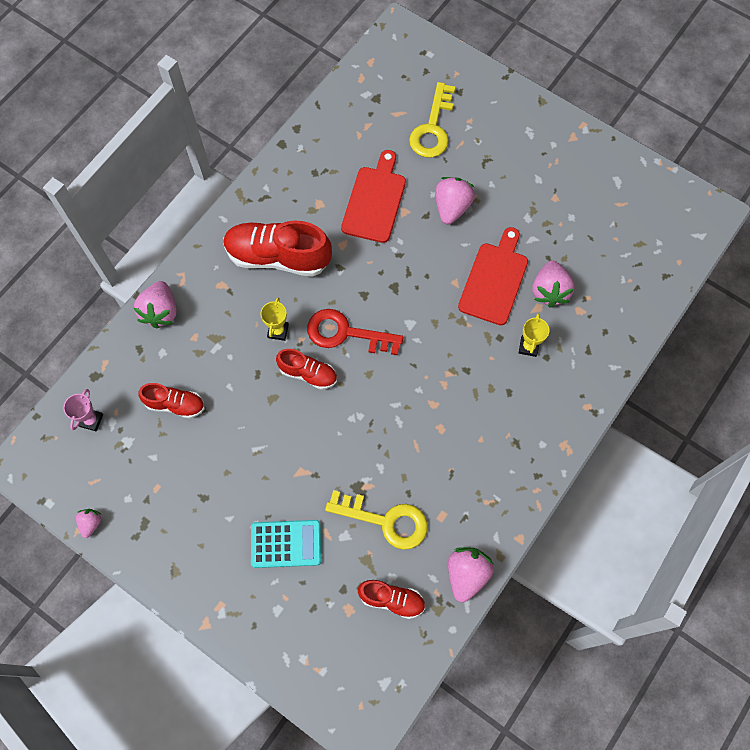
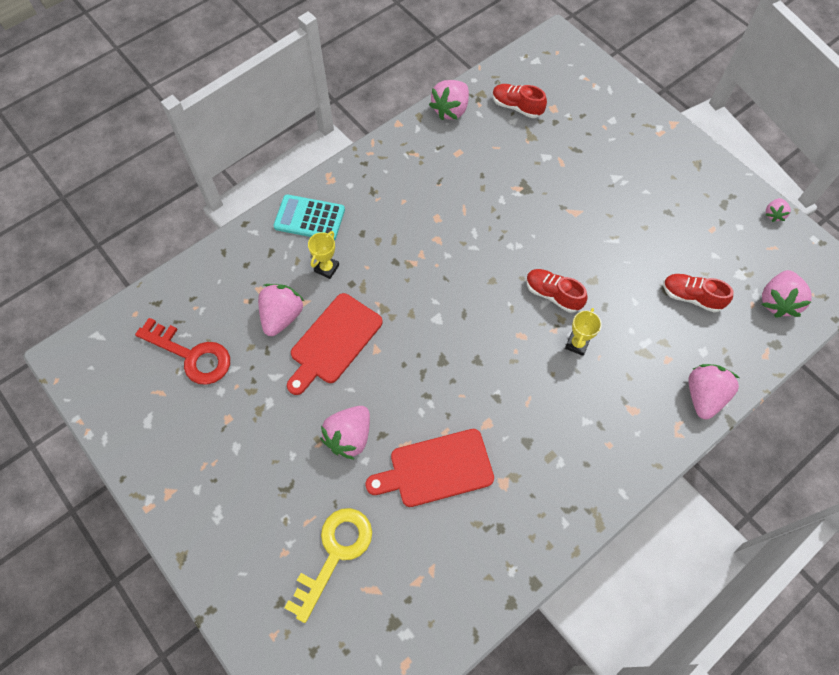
camera: 165 degrees left, 5 degrees down
pink trophy [64,389,103,432] -> pink strawberry [762,270,812,318]
red shoe [223,220,332,277] -> none
turquoise calculator [251,520,321,568] -> turquoise calculator moved to [273,194,345,240]
red key [307,309,404,355] -> red key moved to [135,318,230,385]
yellow key [325,490,428,550] -> none
red cutting board [341,150,406,243] -> red cutting board turned 45 degrees clockwise [366,429,494,507]

